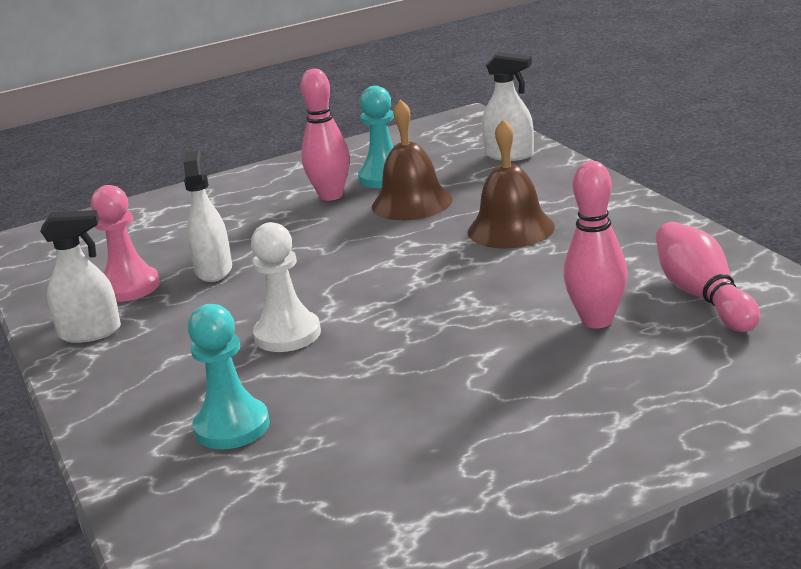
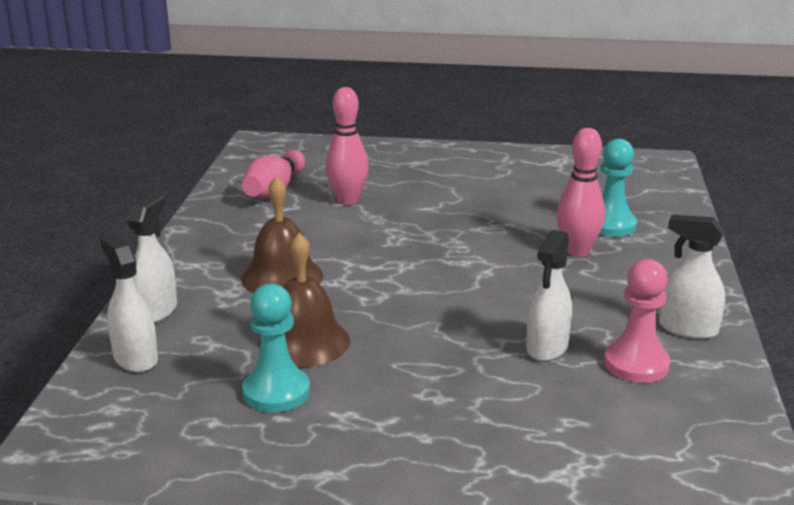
camera: 150 degrees left, 0 degrees up
white pawn [251,222,321,352] -> none
pink bowling pin [301,69,350,201] -> pink bowling pin moved to [557,128,605,256]
none -> white spray bottle [127,194,177,323]

